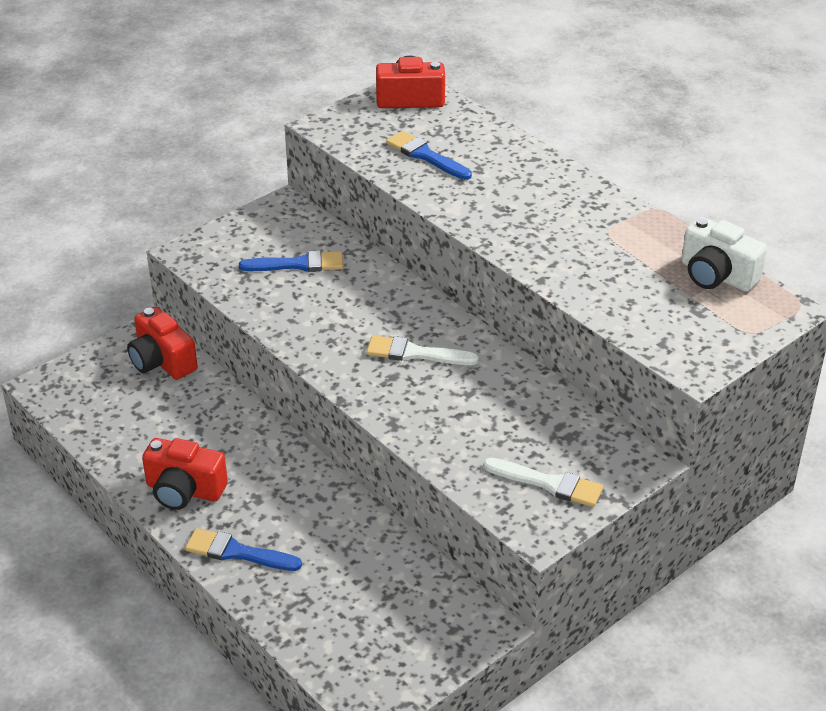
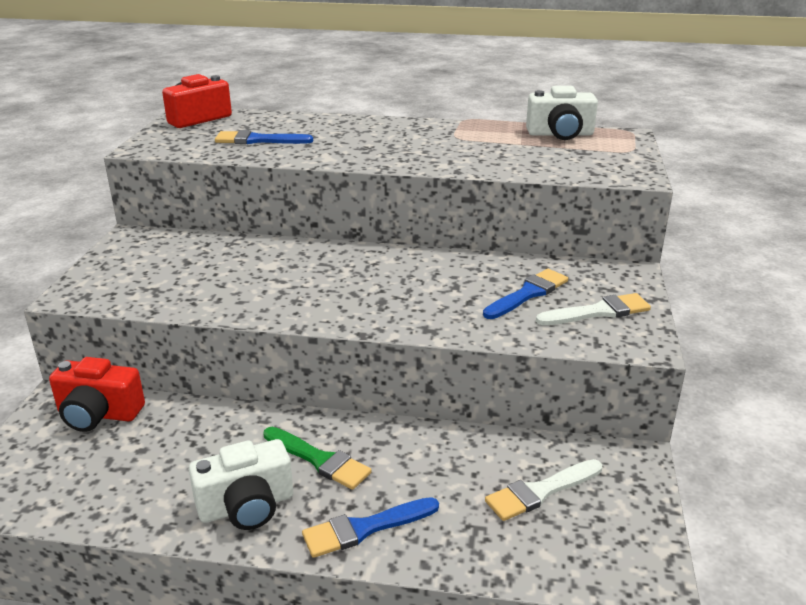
camera: 40 degrees left, 10 degrees down
red camera [142,438,228,510] -> white camera [189,439,293,530]
blue brush [239,251,343,272] -> blue brush moved to [483,269,568,319]
white brush [366,335,479,365] -> white brush moved to [485,459,602,521]
none -> green brush [263,427,372,490]

